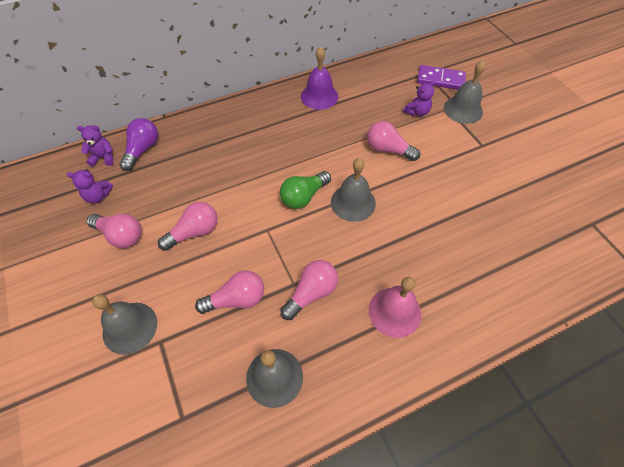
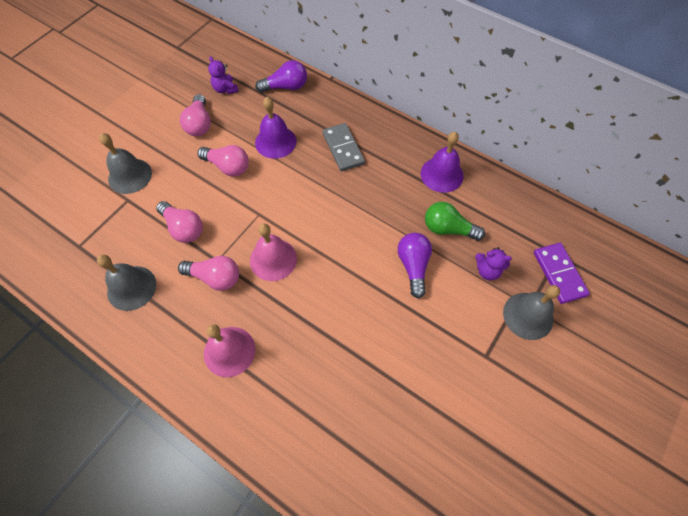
camera: 60 degrees right, 5 degrees up
purple teddy bear [77,125,113,166] -> none
green light bulb [280,171,331,209] -> green light bulb moved to [425,202,485,241]
grey bell [331,158,376,222] -> none
pink light bulb [367,121,420,161] -> purple light bulb [398,233,432,299]
none -> pink bell [250,223,297,281]
none -> purple bell [255,97,296,159]
none -> grey domino [323,123,365,171]

